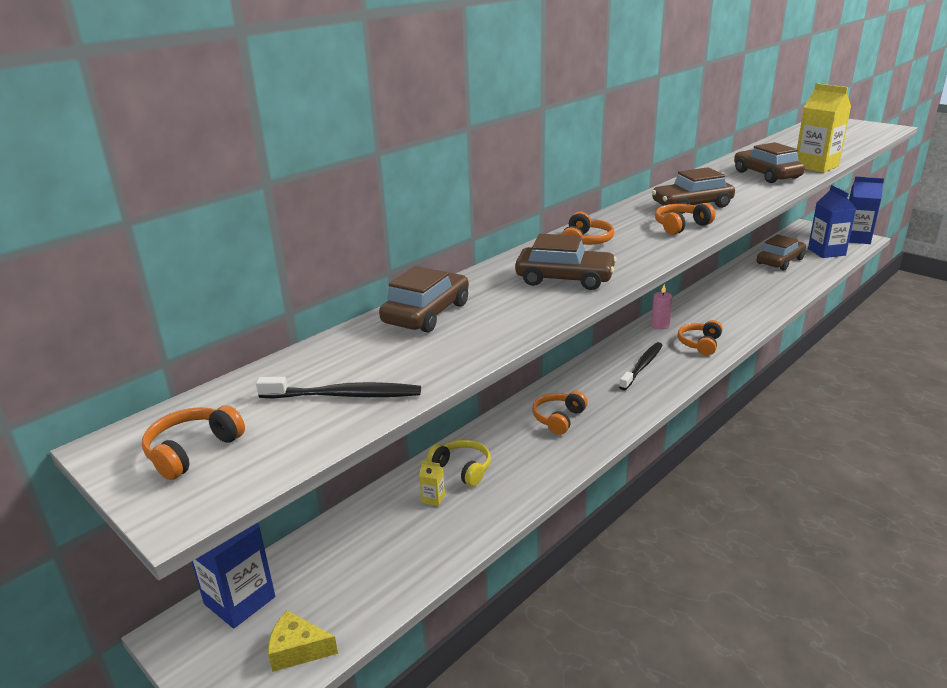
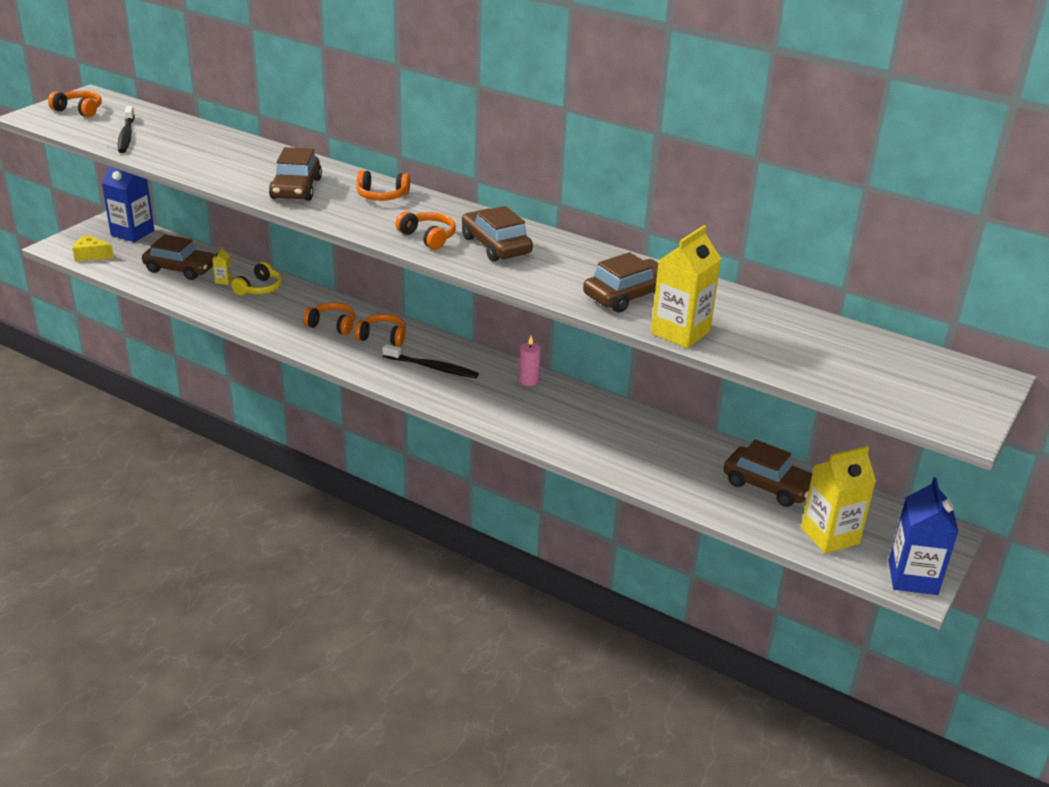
camera: 75 degrees right, 5 degrees up
yellow cheese [268,611,338,672] -> yellow cheese turned 75 degrees counterclockwise [72,234,114,261]
brown car [379,266,469,333] -> brown car moved to [142,235,215,280]
orange headphones [678,320,723,356] -> orange headphones moved to [354,314,406,346]
blue carton [808,185,856,258] -> yellow carton [801,446,876,554]

